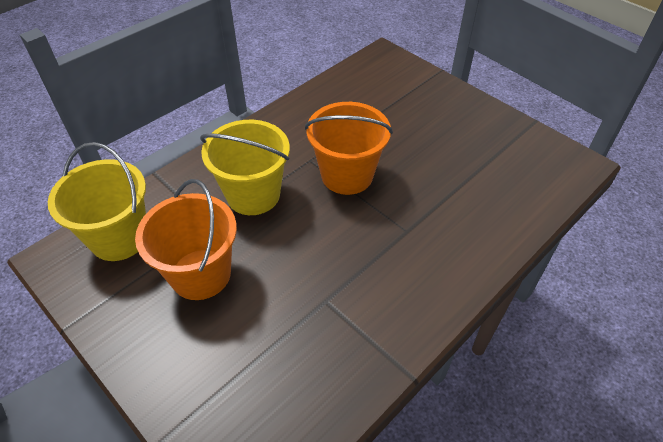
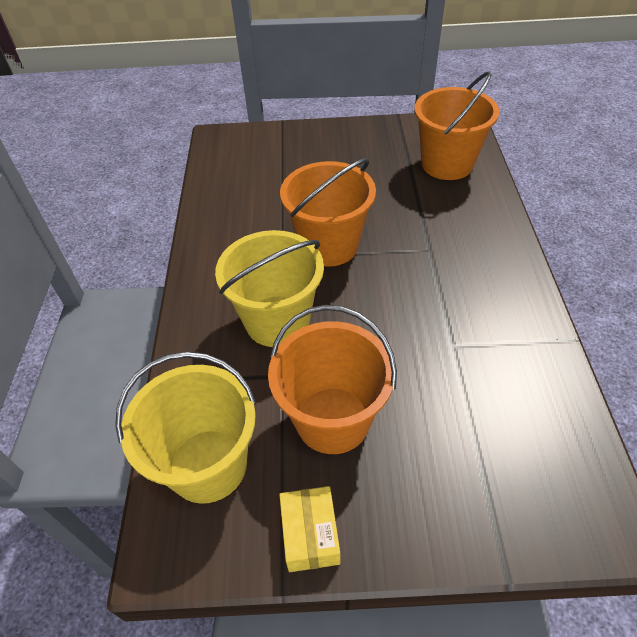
camera: 45 degrees left, 0 degrees up
none -> yellow box [279,486,341,572]
none -> orange bucket [415,71,500,180]

